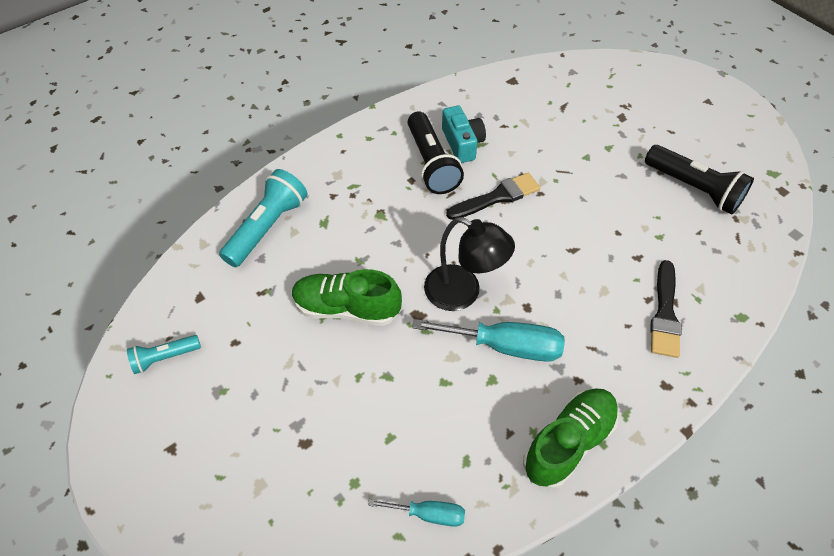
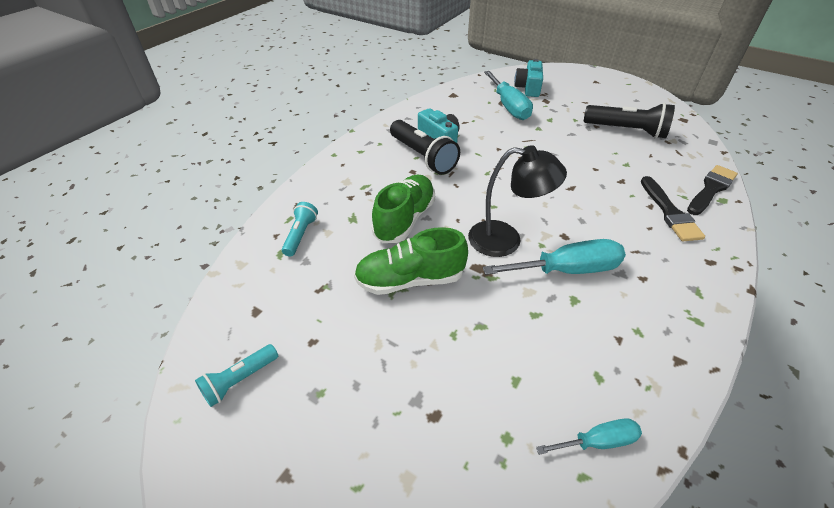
camera: 20 degrees left, 10 degrees down
turquoise flashlight [219,169,307,267] -> turquoise flashlight [282,202,318,257], size x0.57
black brush [446,173,540,220] -> black brush moved to [687,165,738,215]
green shoe [523,388,619,489] -> green shoe moved to [372,175,435,243]
none -> turquoise screwdriver [484,71,533,120]
none -> turquoise camera [514,59,543,97]

